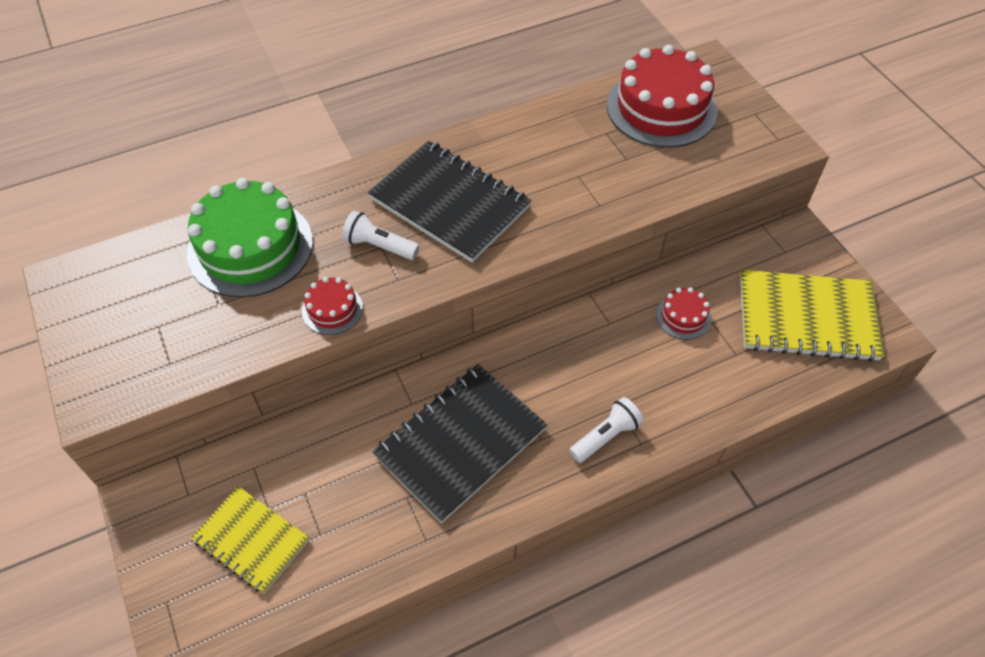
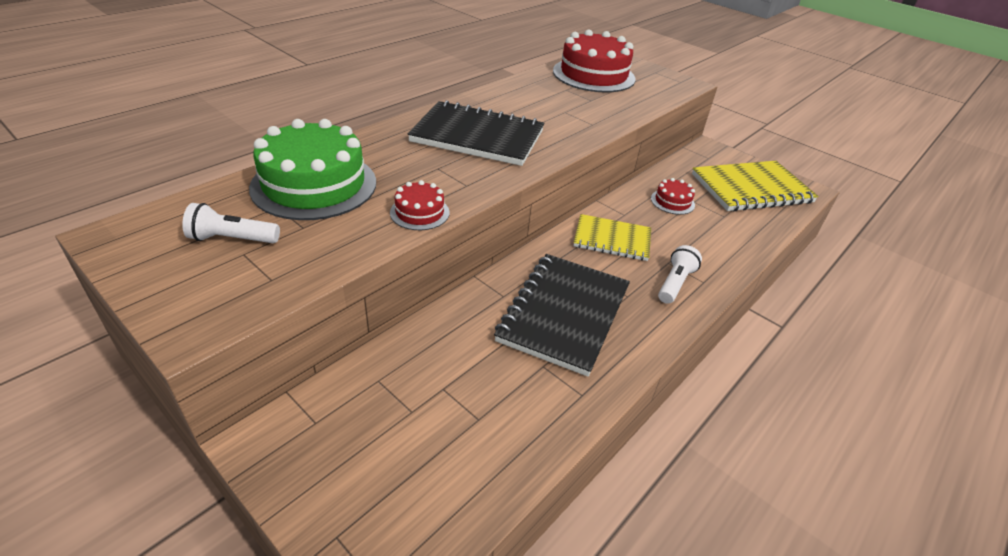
camera: 25 degrees left, 15 degrees down
yellow notebook [191,486,309,594] -> yellow notebook moved to [574,214,651,261]
white flashlight [342,211,420,260] -> white flashlight moved to [182,203,280,243]

